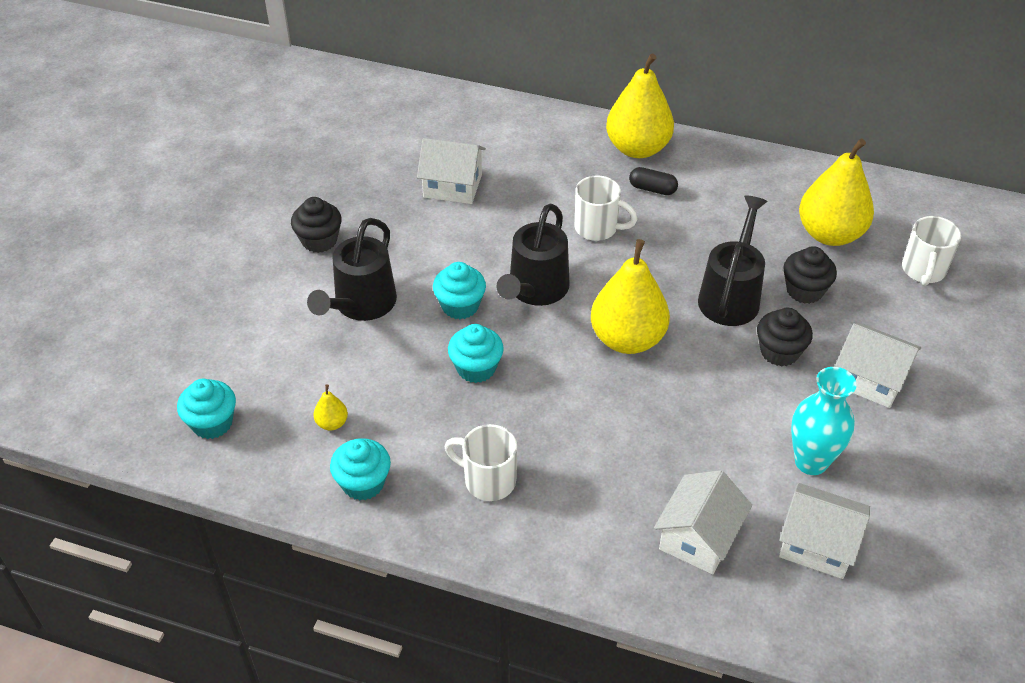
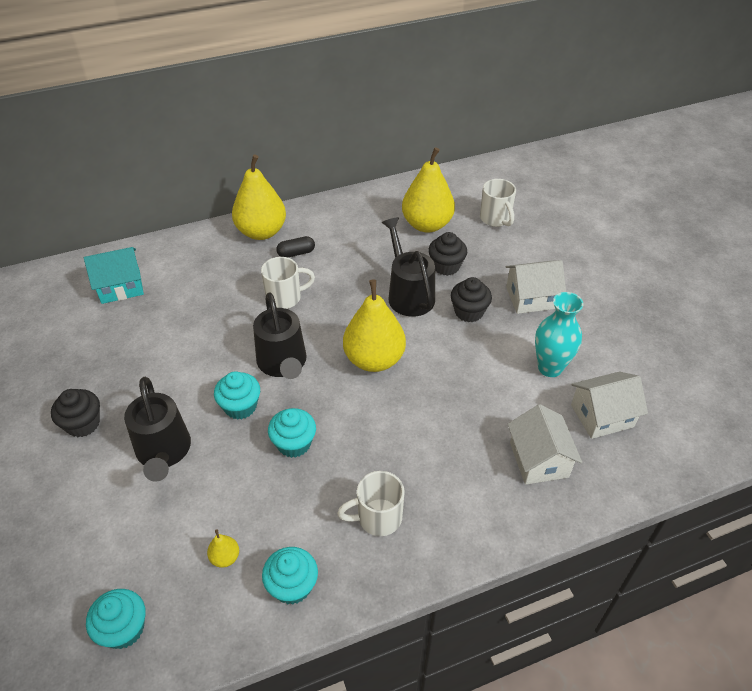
camera: 40 degrees left, 0 degrees up
white house [417,138,486,204] -> none
none -> turquoise house [84,247,144,304]

